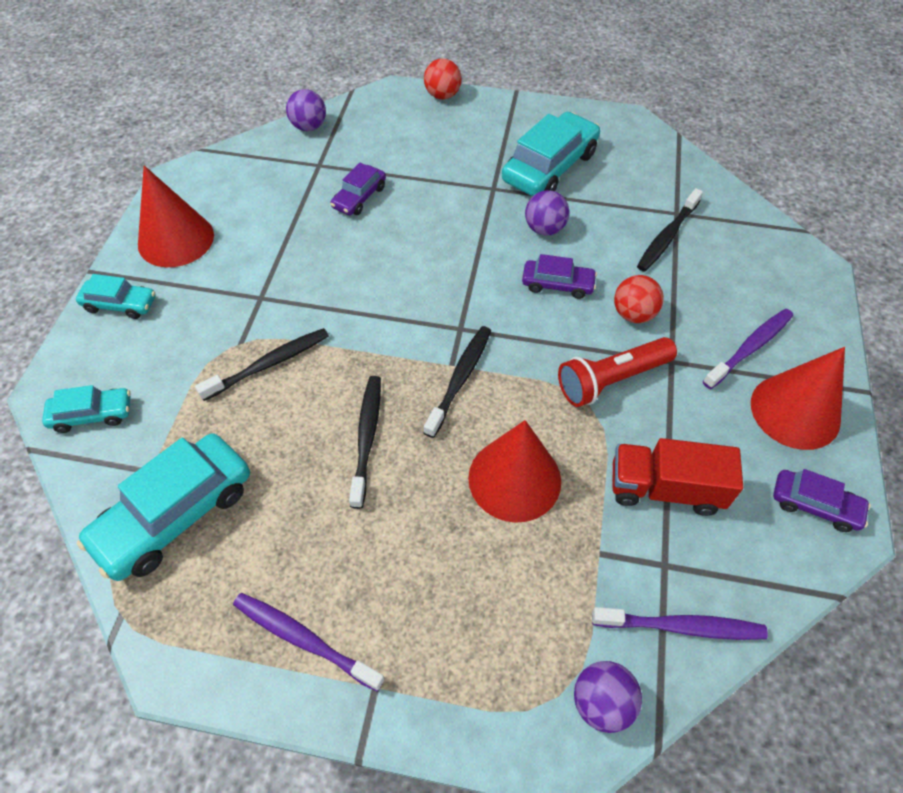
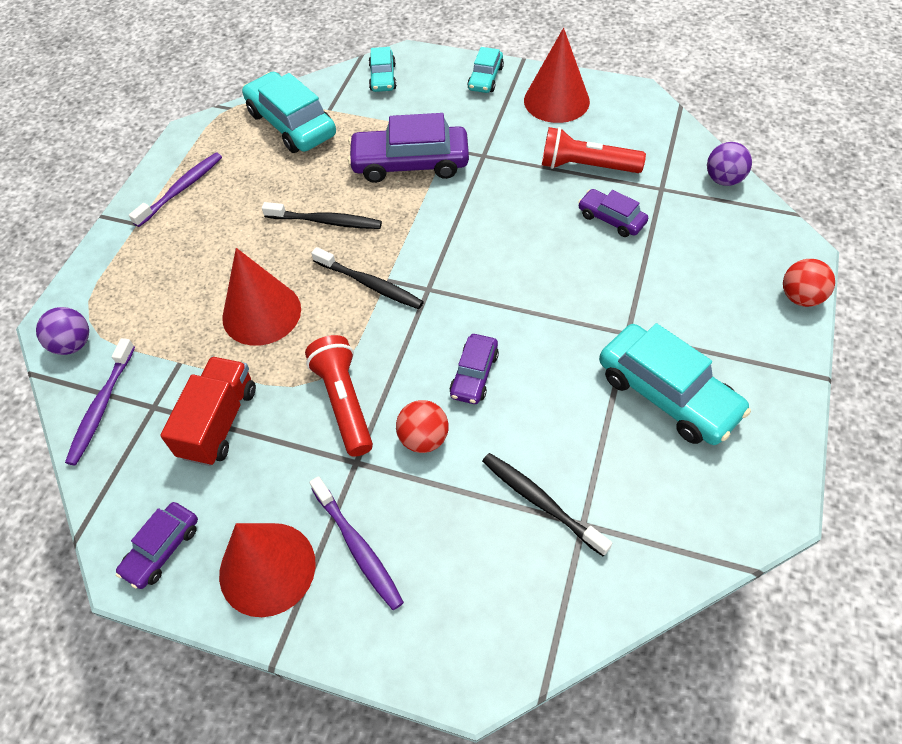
camera: 100 degrees right, 0 degrees up
black toothbrush [195,328,329,401] -> purple car [348,113,469,183]
purple ball [525,190,569,235] -> none
none -> red flashlight [542,127,646,173]

